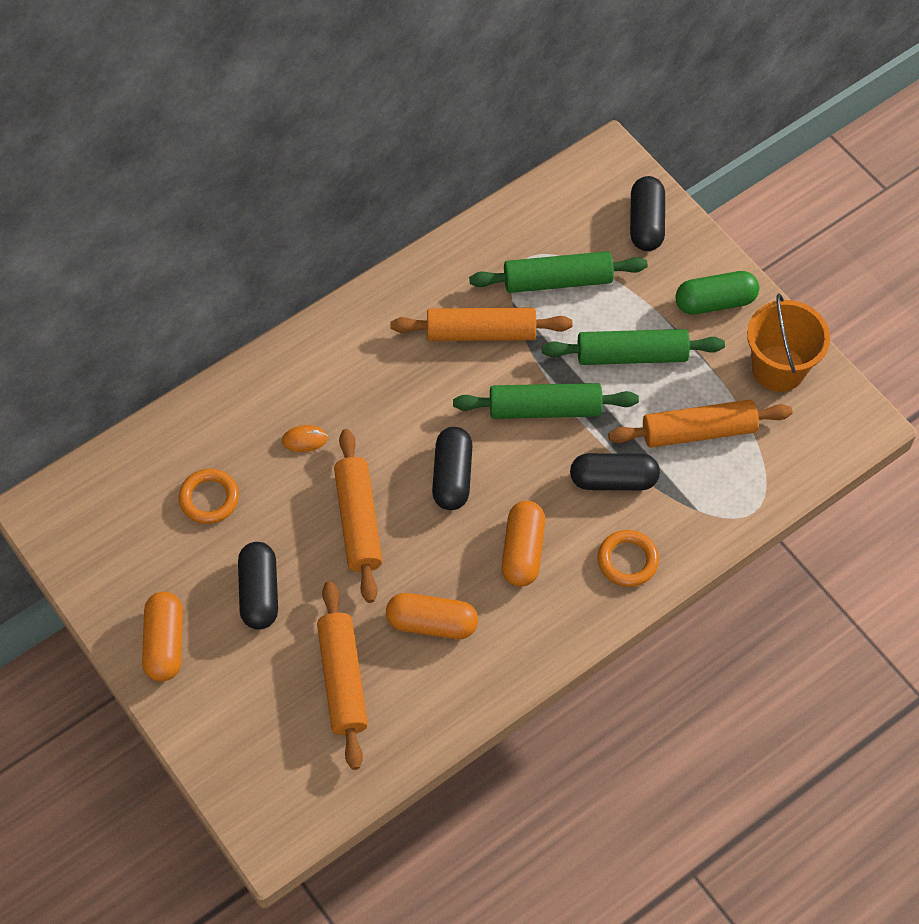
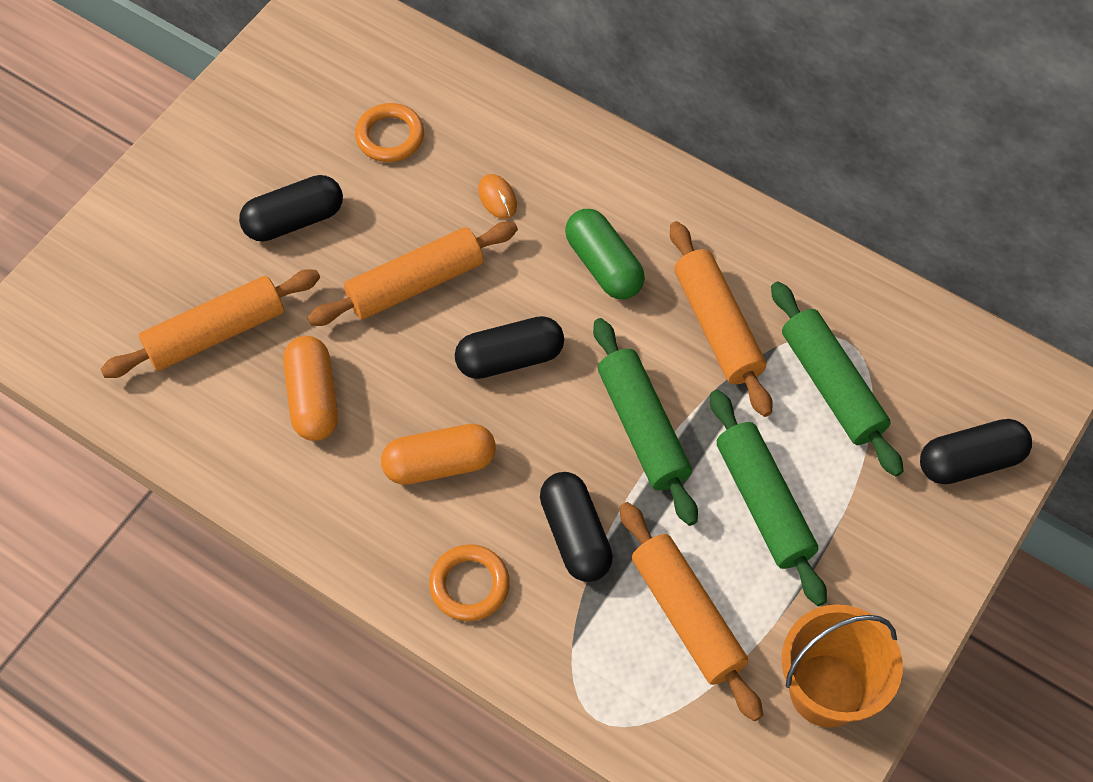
camera: 70 degrees right, 0 degrees up
orange capsule [142,592,183,682] -> none
green capsule [675,271,759,315] -> green capsule moved to [565,209,645,299]

